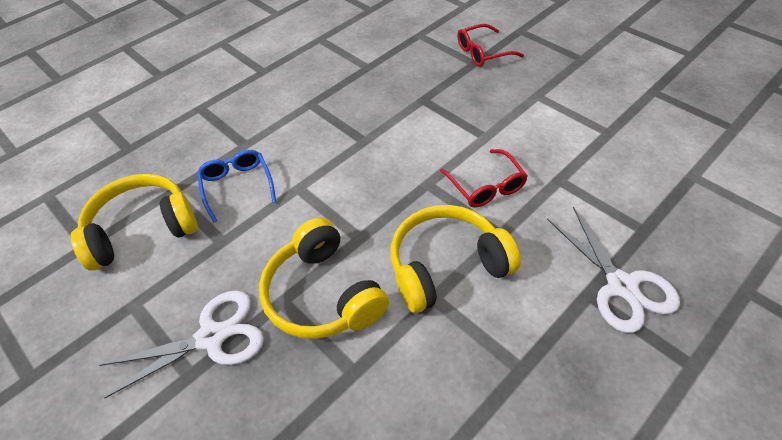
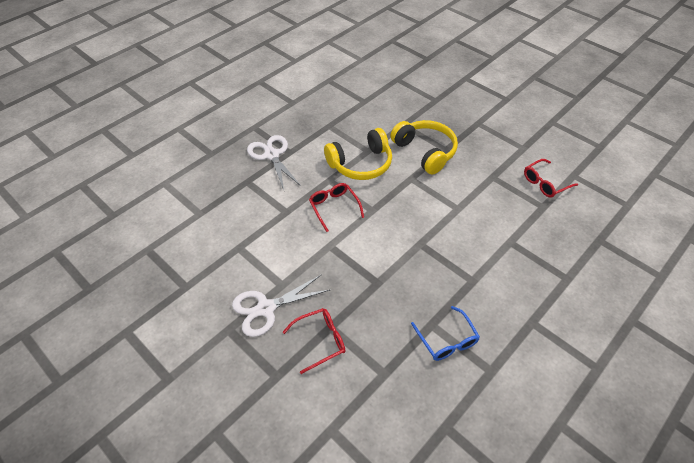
camera: 175 degrees right, 0 degrees up
yellow headphones [71,174,198,271] -> red glasses [524,159,578,198]
white scissors [99,290,264,398] -> white scissors moved to [232,274,330,337]
blue glasses [197,150,276,222] -> blue glasses moved to [411,306,480,361]

